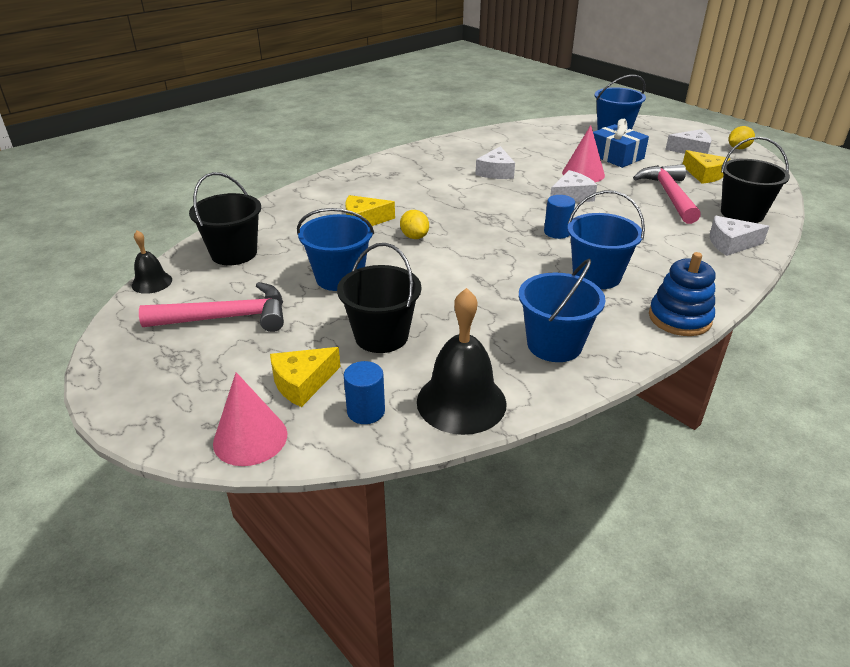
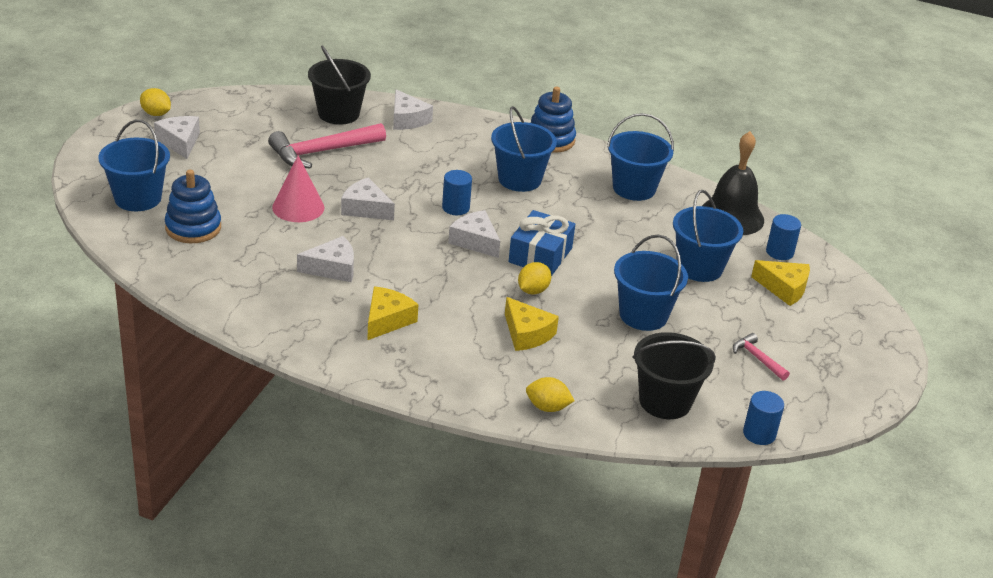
camera: 120 degrees left, 0 degrees up
black bell [132,230,172,294] -> blue cylinder [743,391,784,445]
pink hammer [139,282,284,332] -> pink hammer [733,333,790,381], size x0.49
pink cone [213,372,287,466] -> none
black bucket [337,243,421,353] -> blue bucket [673,190,743,282]
blue gift [593,119,649,168] -> blue gift moved to [508,210,575,276]
yellow cheese [683,150,730,184] -> yellow cheese moved to [367,286,418,340]
none -> blue stacking toy [165,170,221,243]
none -> white cheese [448,210,500,258]
none -> yellow lemon [526,377,575,412]

